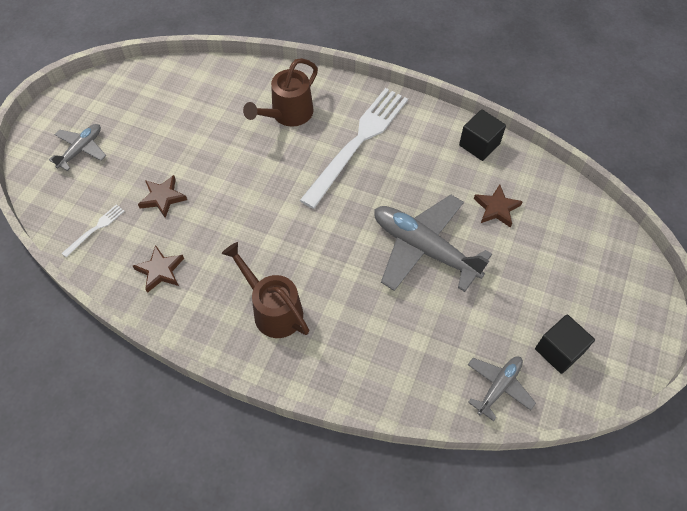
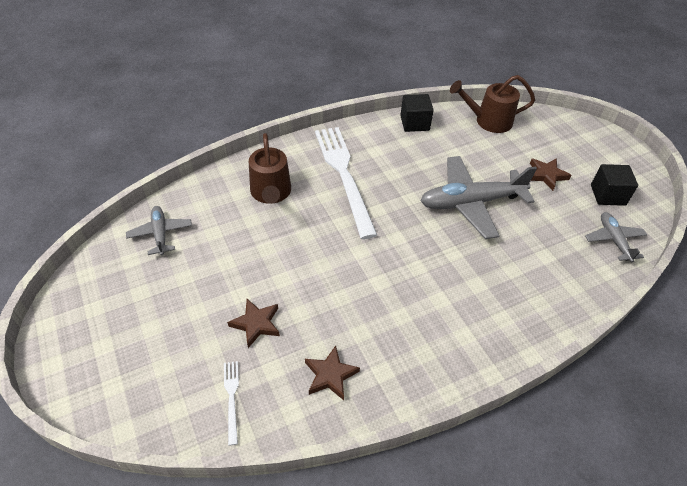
camera: 50 degrees left, 10 degrees down
grey plane [49,124,106,171] -> grey plane moved to [126,206,192,256]
brown watering can [222,242,309,338] -> brown watering can moved to [450,75,535,133]
brown star [474,184,523,228] -> brown star moved to [530,158,571,191]

